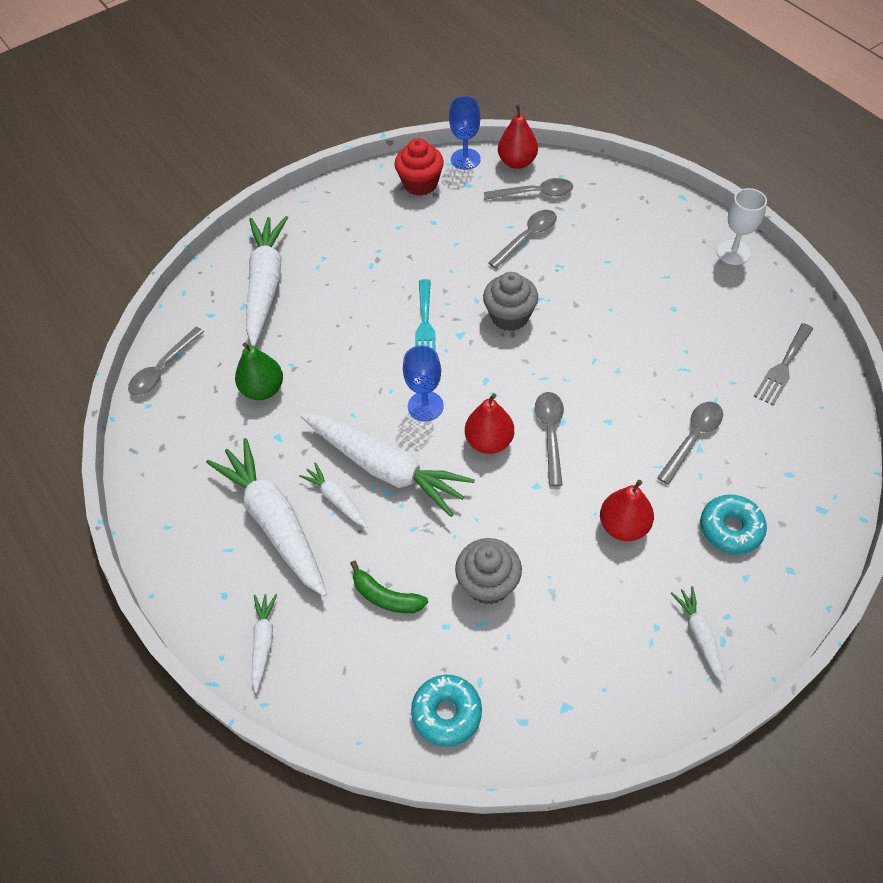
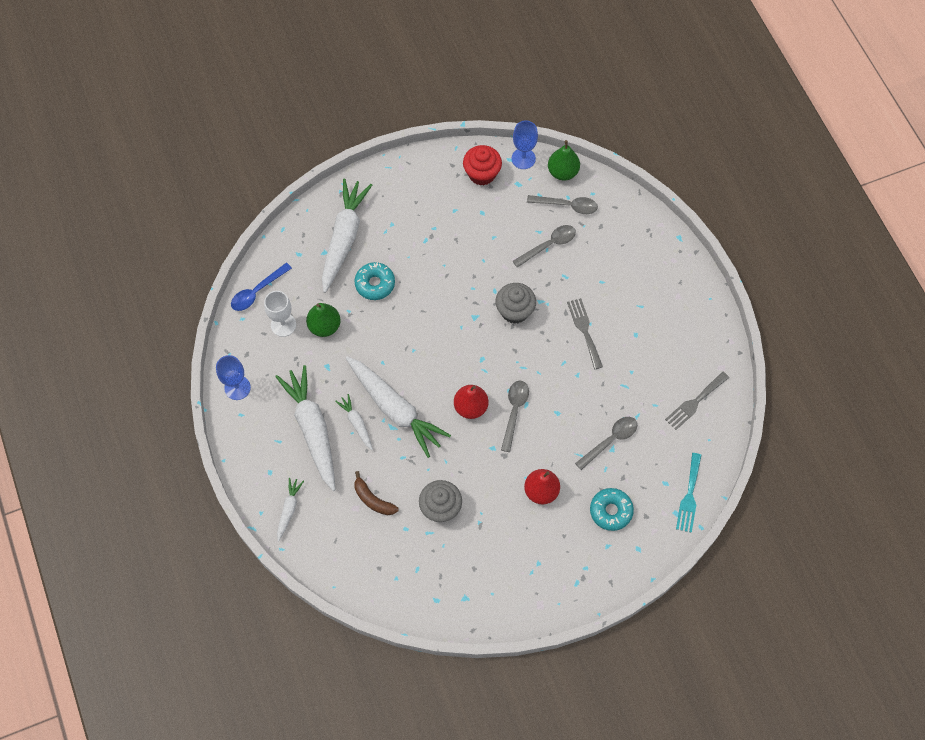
camera: 10 degrees right, 10 degrees up
grey spoon [128,327,204,396] -> blue spoon [231,263,292,311]
green banana [350,561,428,613] -> brown banana [354,471,399,515]
blue goblet [403,345,444,422] -> blue goblet moved to [216,355,251,400]
turquoise donut [411,675,482,747] -> turquoise donut moved to [354,262,395,300]
turquoise fork [415,279,435,350] -> turquoise fork moved to [676,453,701,533]
red pear [498,105,538,169] -> green pear [548,140,580,180]
white carrot [671,586,726,686] -> none
white goblet [717,188,767,265] -> white goblet moved to [264,291,296,337]
none -> grey fork [567,298,603,369]

